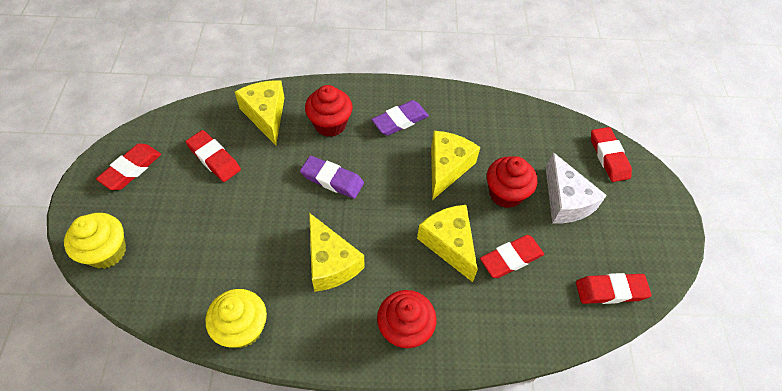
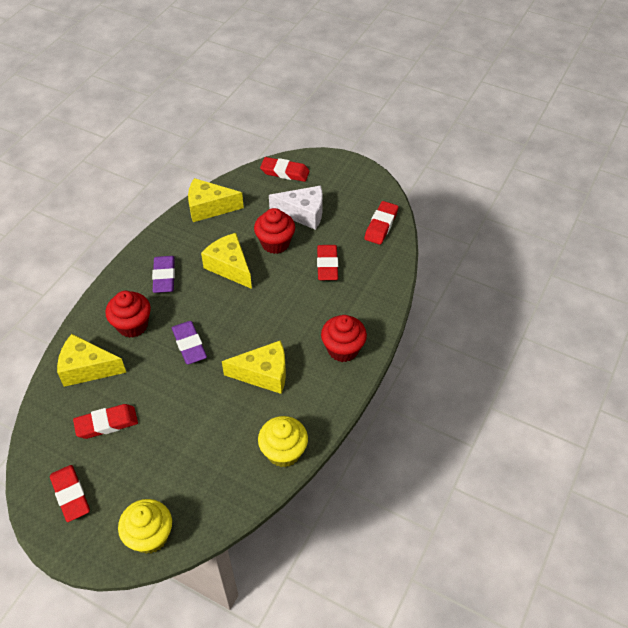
camera: 60 degrees left, 5 degrees down
purple eraser [300,156,364,199] -> purple eraser turned 75 degrees counterclockwise [172,321,207,364]
yellow cheese [417,205,478,282] -> yellow cheese moved to [188,178,244,222]

